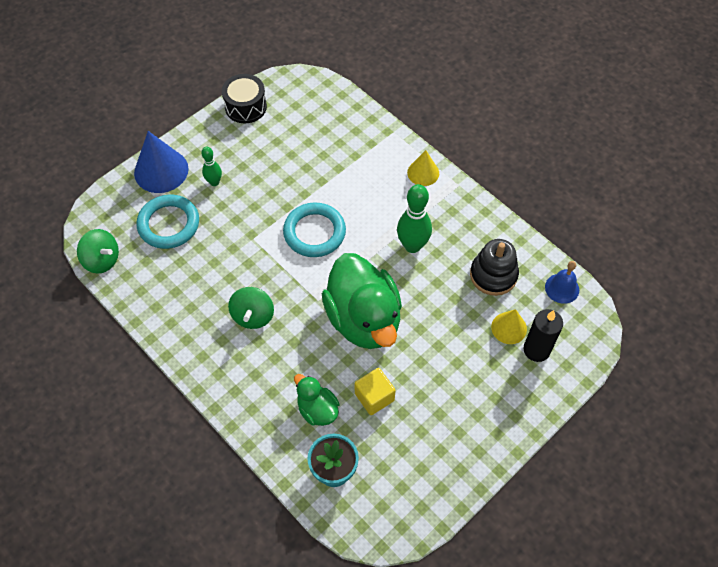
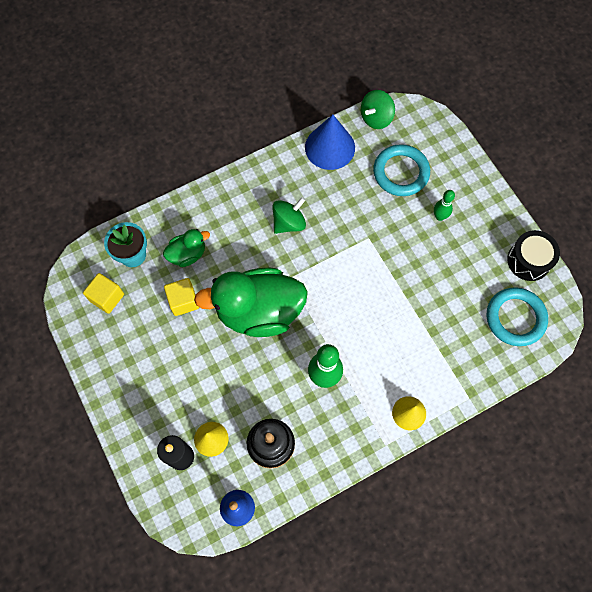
camera: 105 degrees right, 10 degrees up
blue cone [134,131,189,193] -> blue cone moved to [305,115,355,170]
green spinning top [228,287,274,329] -> green spinning top turned 120 degrees clockwise [272,197,306,234]
turquoise ring [283,202,346,257] -> turquoise ring moved to [487,287,548,346]
none -> yellow cube [83,273,124,314]

